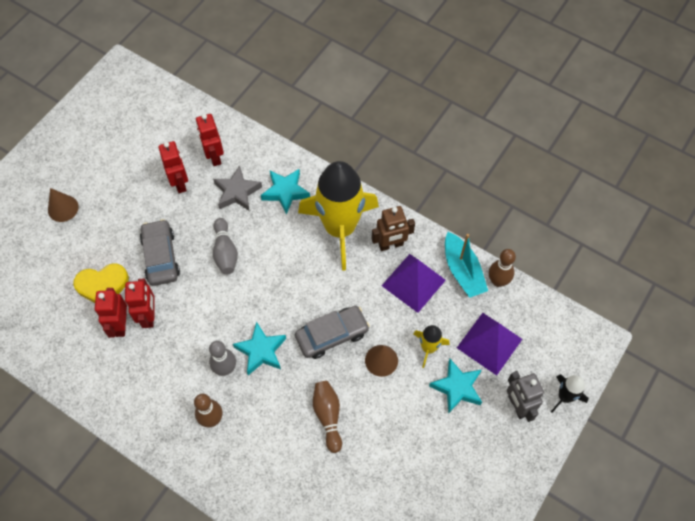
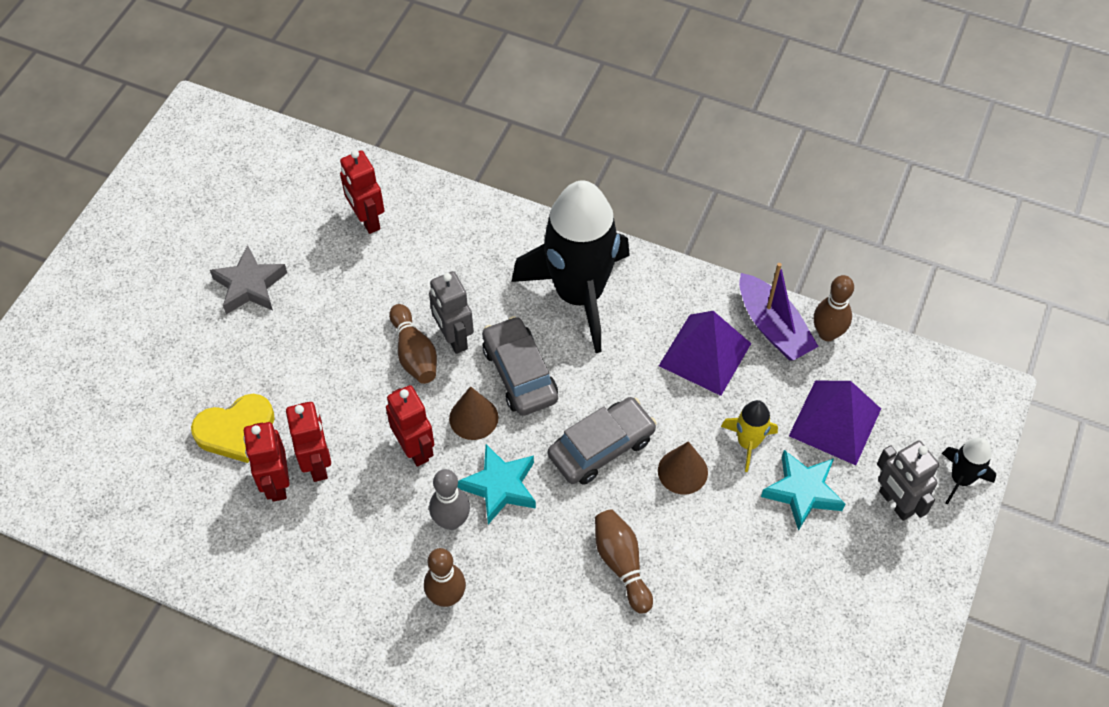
camera: 10 degrees left, 5 degrees down
brown cone [48,188,79,222] -> brown cone moved to [449,386,498,440]
grey car [140,219,180,286] -> grey car moved to [482,316,558,416]
red robot [158,141,188,193] -> red robot moved to [386,385,435,467]
grey star [213,165,262,211] -> grey star moved to [210,245,287,314]
grey bowling pin [213,218,238,275] -> brown bowling pin [389,304,437,384]
turquoise star [261,169,310,215] -> none
yellow rocket [298,161,379,271] -> black rocket [512,180,630,353]
brown robot [372,206,415,251] -> none
turquoise boat [445,232,488,298] -> purple boat [739,263,819,361]
none -> grey robot [429,271,474,354]

